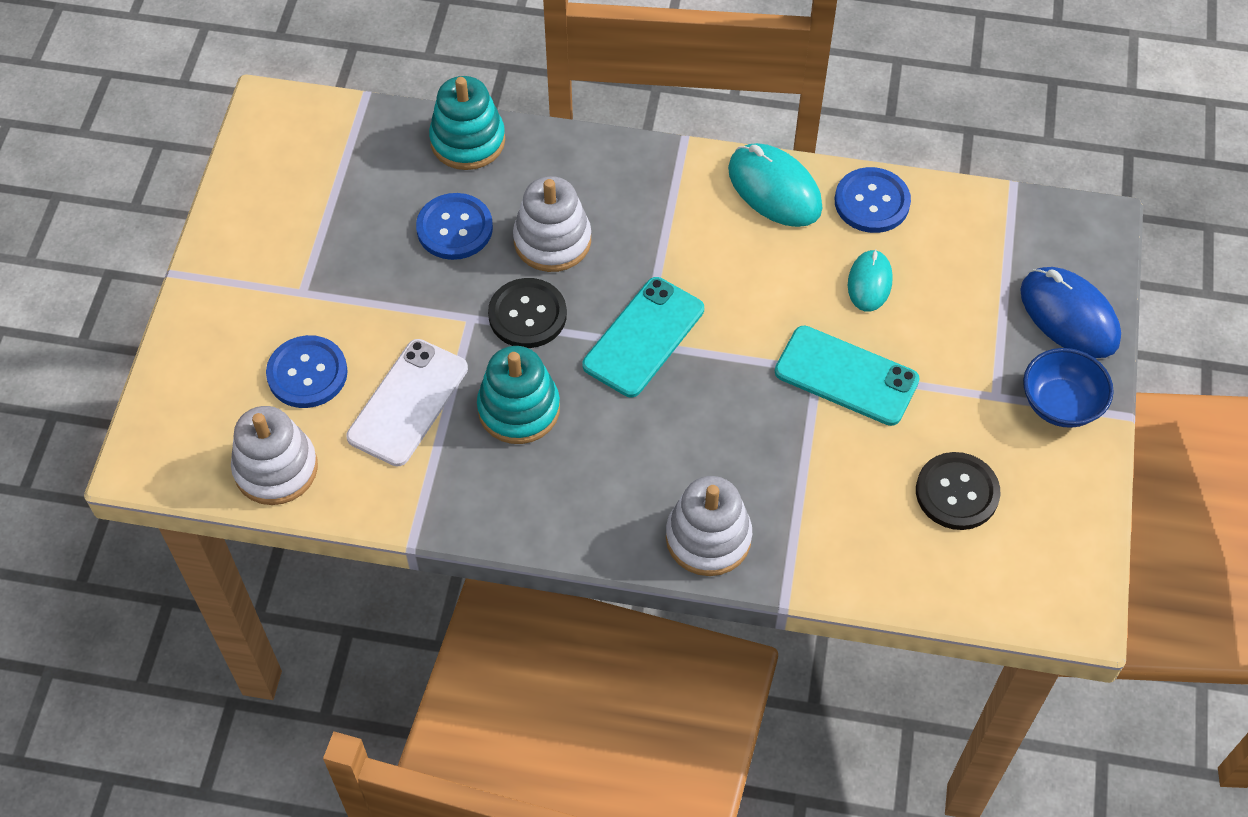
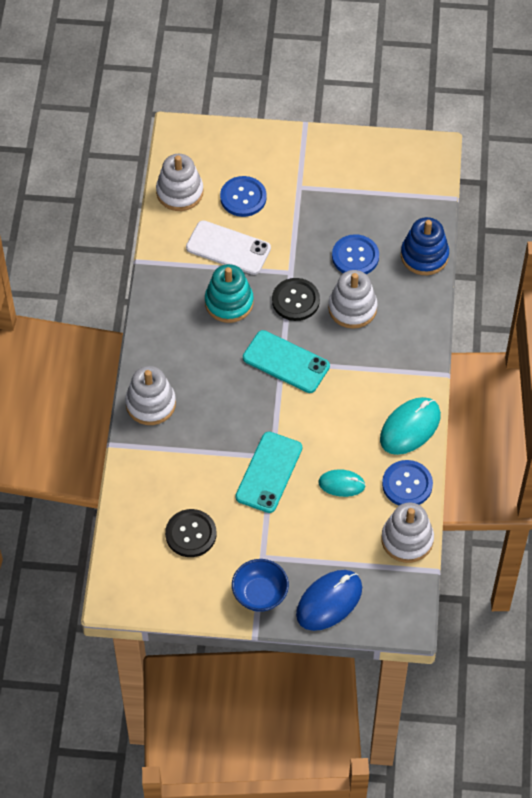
camera: 85 degrees right, 0 degrees up
turquoise stacking toy [429,76,505,170] -> blue stacking toy [401,217,449,275]
none -> white stacking toy [381,502,434,563]

